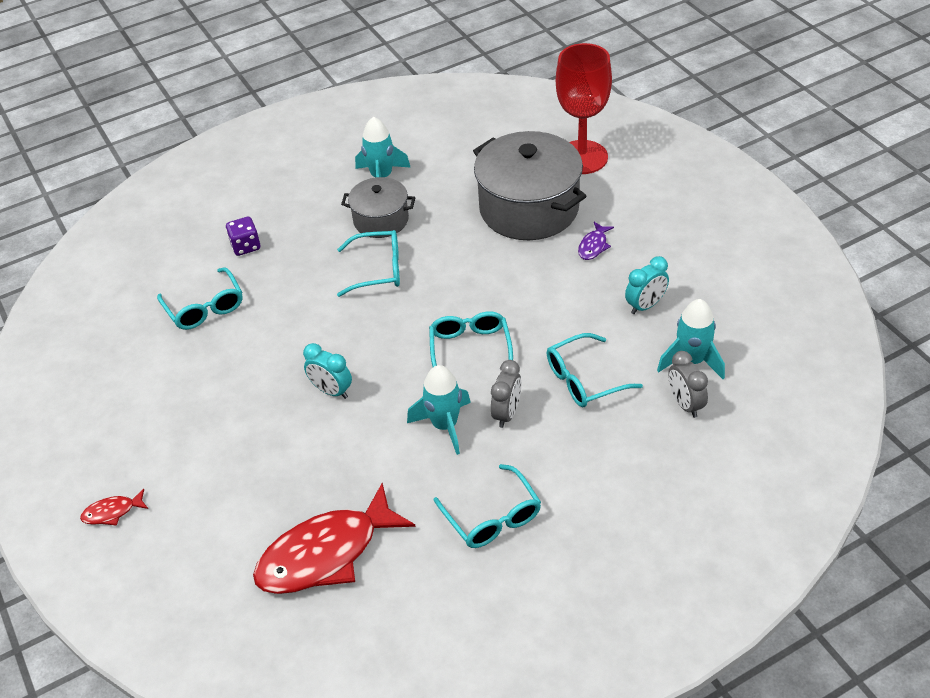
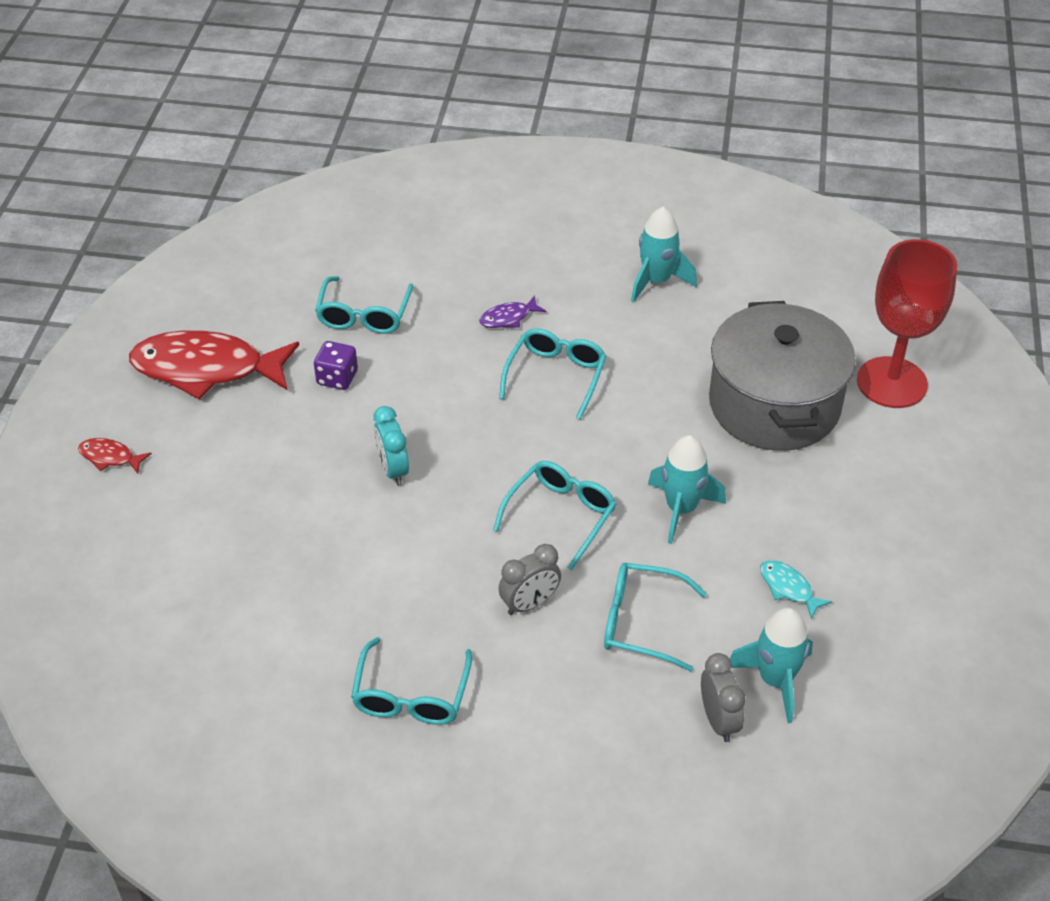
camera: 35 degrees right, 0 degrees up
purple dice [226,216,260,256] -> purple dice moved to [314,341,358,390]
red fish [253,483,415,594] -> red fish moved to [129,330,299,400]
turquoise glasses [337,230,400,297] -> turquoise glasses turned 105 degrees counterclockwise [499,328,606,420]
grey pot [341,177,416,238] -> none
turquoise rocket [407,365,471,455] -> turquoise rocket moved to [648,435,726,544]
purple fish [578,222,614,260] -> purple fish moved to [479,295,546,328]
turquoise clock [625,256,669,314] -> turquoise fish [760,560,832,619]
grey clock [668,351,708,418] -> grey clock turned 150 degrees clockwise [701,653,745,742]

